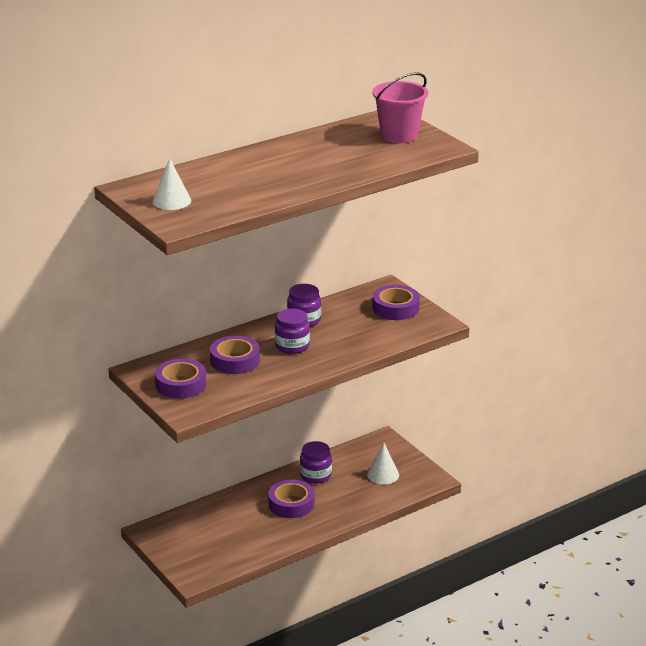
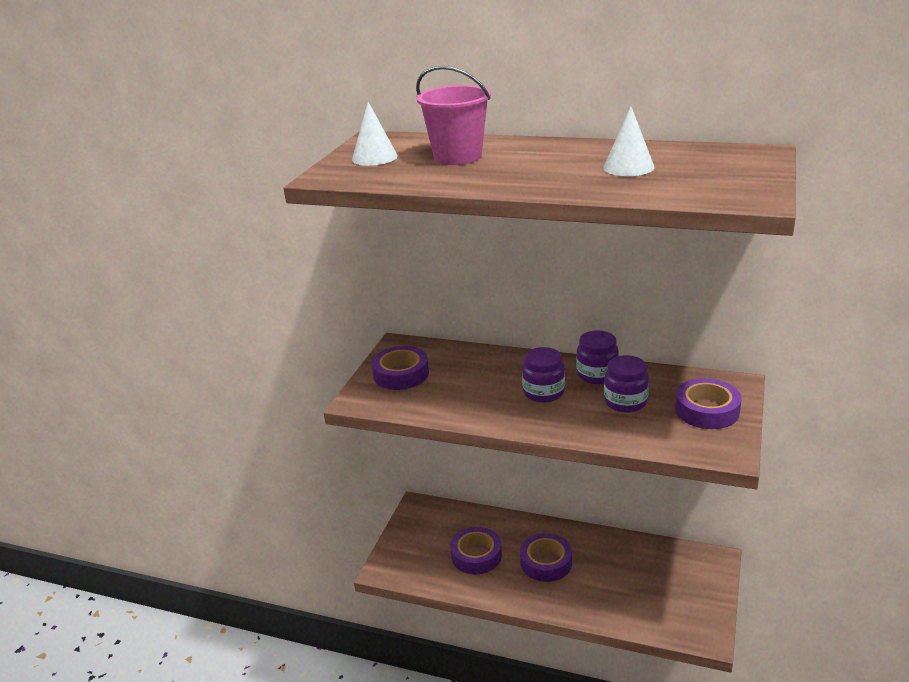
camera: 55 degrees right, 0 degrees up
purple tape [210,336,260,374] -> purple tape moved to [450,527,502,574]
purple jar [300,441,332,484] -> purple jar moved to [604,355,649,412]
white cone [367,443,399,484] -> white cone moved to [603,106,654,176]
pink bucket [372,72,428,143] -> pink bucket moved to [416,66,491,165]

